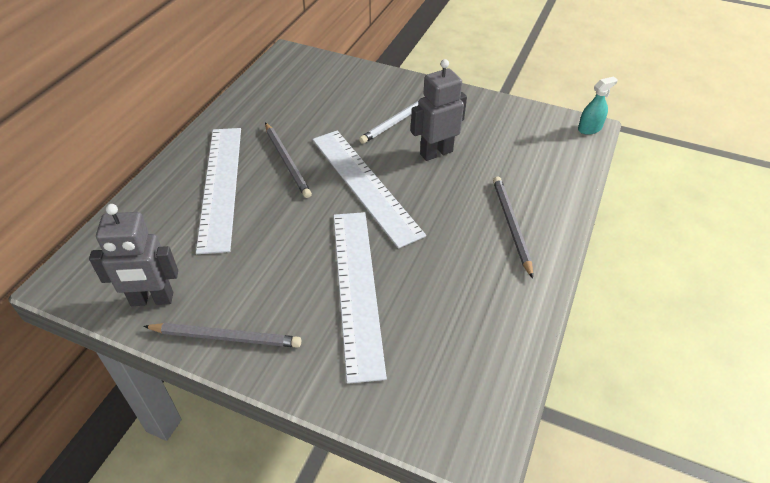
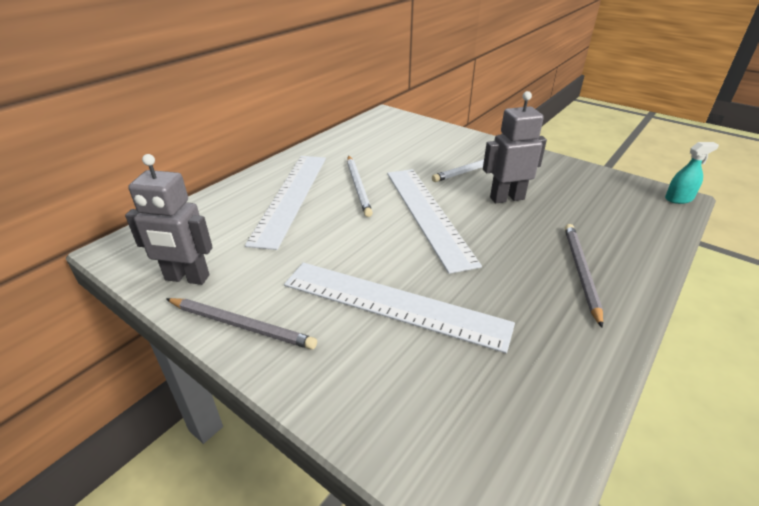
camera: 15 degrees right, 10 degrees down
grey pencil [265,122,312,198] -> white pencil [347,156,373,217]
white ruler [333,212,387,384] -> white ruler turned 75 degrees counterclockwise [284,263,515,353]

